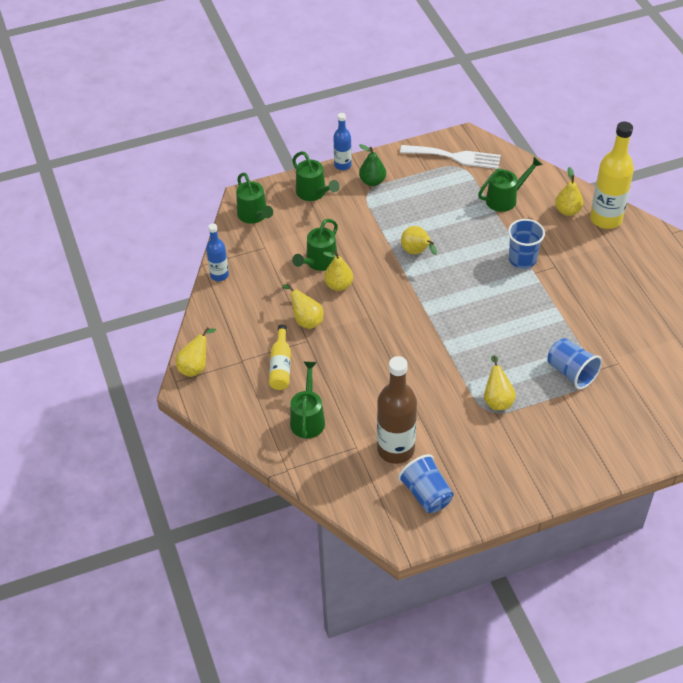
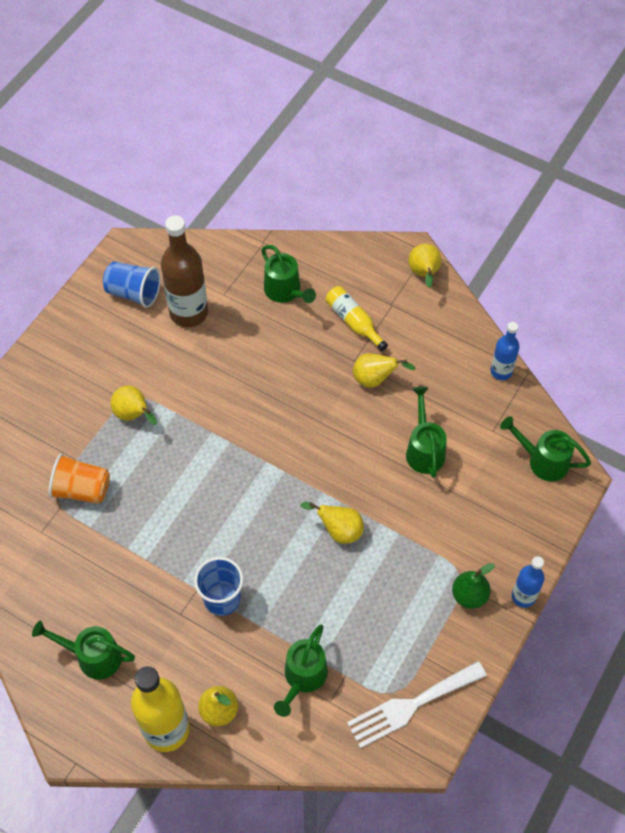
camera: 140 degrees right, 10 degrees up
green watering can [292,151,340,201] -> green watering can moved to [32,621,135,680]
yellow pear [323,251,353,291] -> none
blue cup [547,338,602,389] -> orange cup [49,454,110,504]

